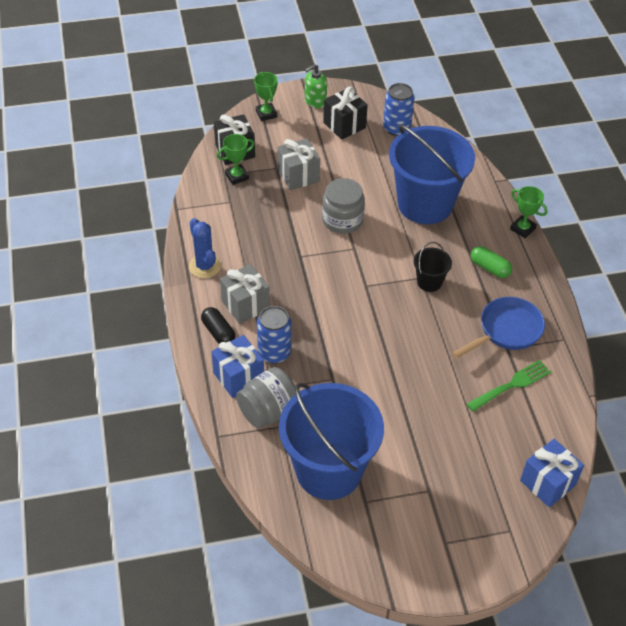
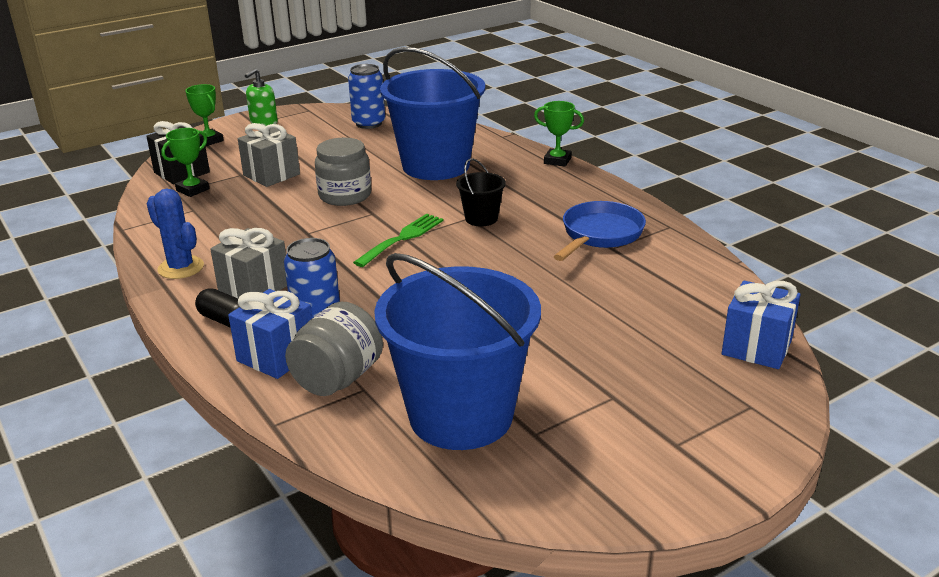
camera: 20 degrees left, 20 degrees down
black gift [323,86,368,140] -> none
green fork [467,360,551,412] -> green fork moved to [353,214,444,267]
green capsule [471,246,512,278] -> none

